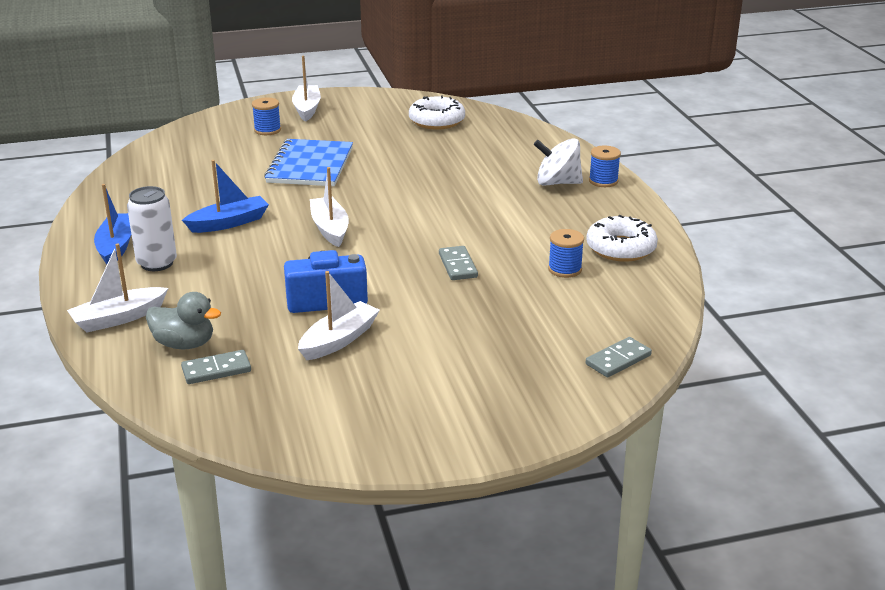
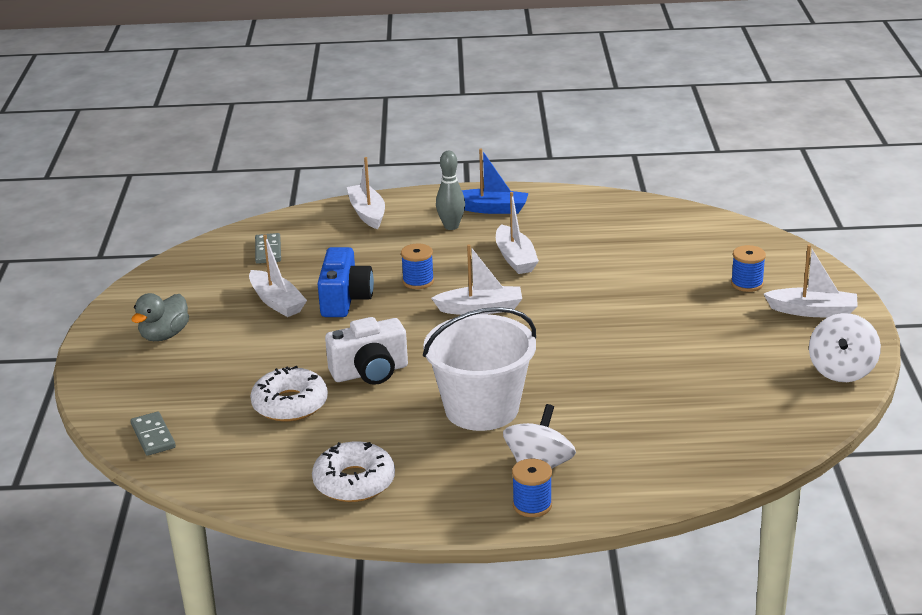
camera: 105 degrees right, 0 degrees up
white can [127,186,177,271] -> grey bowling pin [436,151,465,230]
grey duck [146,292,221,349] -> grey duck moved to [131,293,189,341]
blue boat [182,160,269,233] -> white boat [496,192,539,274]
blue notebook [264,139,353,186] -> none
white donut [409,96,465,129] -> white donut moved to [250,366,328,422]
grey domino [439,246,478,280] -> white camera [325,317,408,385]
blue spool [548,229,584,278] -> blue spool moved to [401,244,434,289]
none -> white bucket [423,307,536,431]
none -> white spinning top [809,313,881,382]

